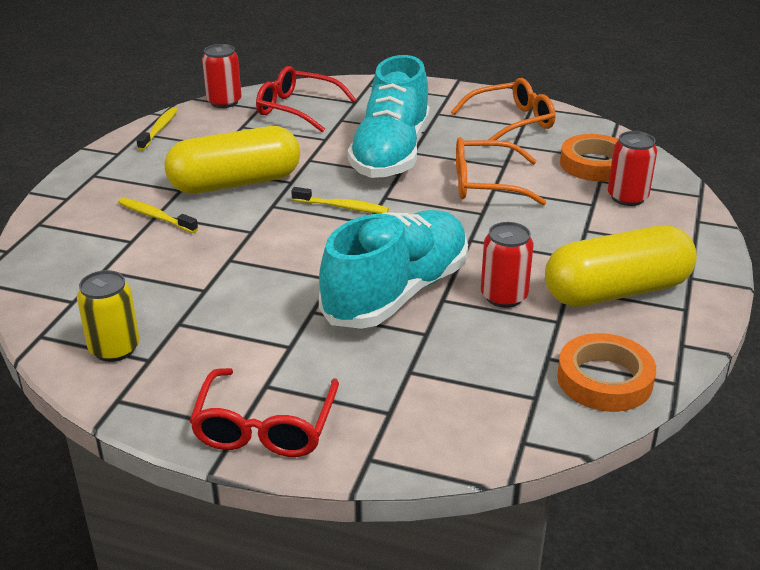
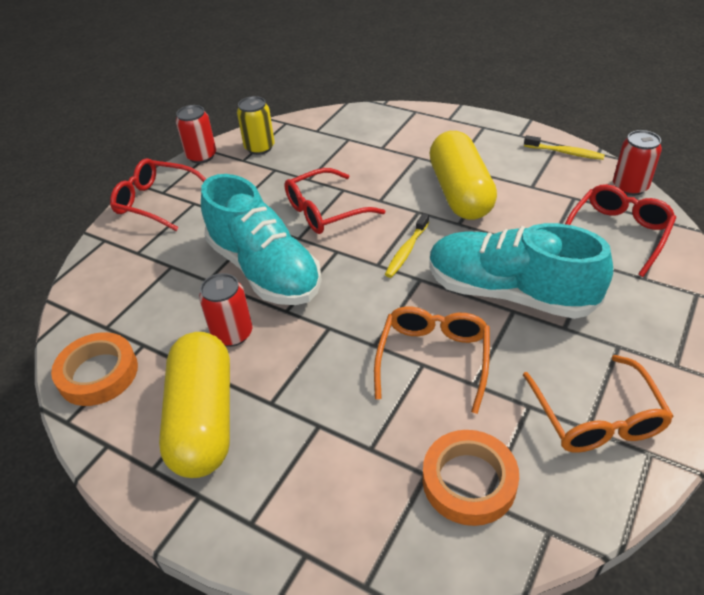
camera: 105 degrees right, 10 degrees up
yellow toothbrush [118,198,198,233] -> none
red can [608,131,657,206] -> red can moved to [176,105,216,164]
none -> red glasses [284,168,385,234]

